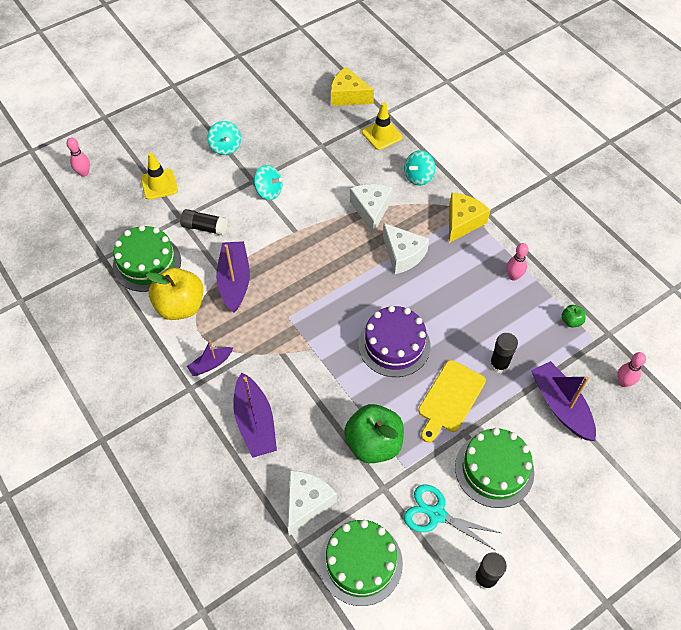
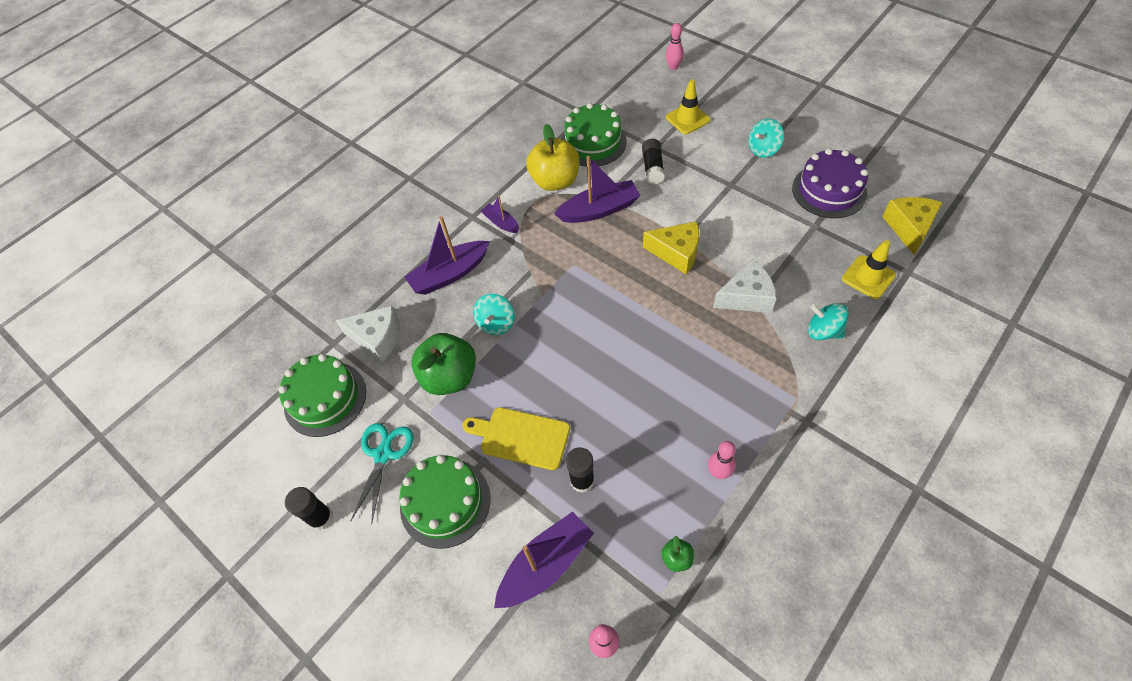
camera: 80 degrees right, 0 degrees up
turquoise spinning top [254,165,282,200] -> turquoise spinning top moved to [473,294,515,335]
purple cake [358,305,431,377] -> purple cake moved to [792,148,868,218]
white cheese [383,223,429,274] -> none
yellow cheese [449,193,490,243] -> yellow cheese moved to [643,221,699,274]

